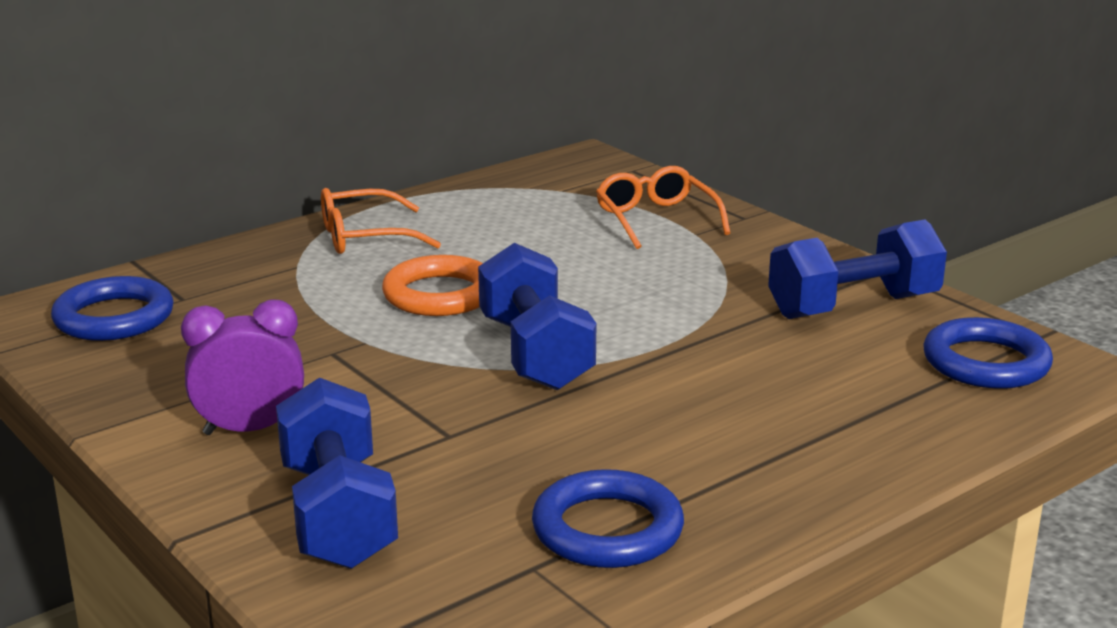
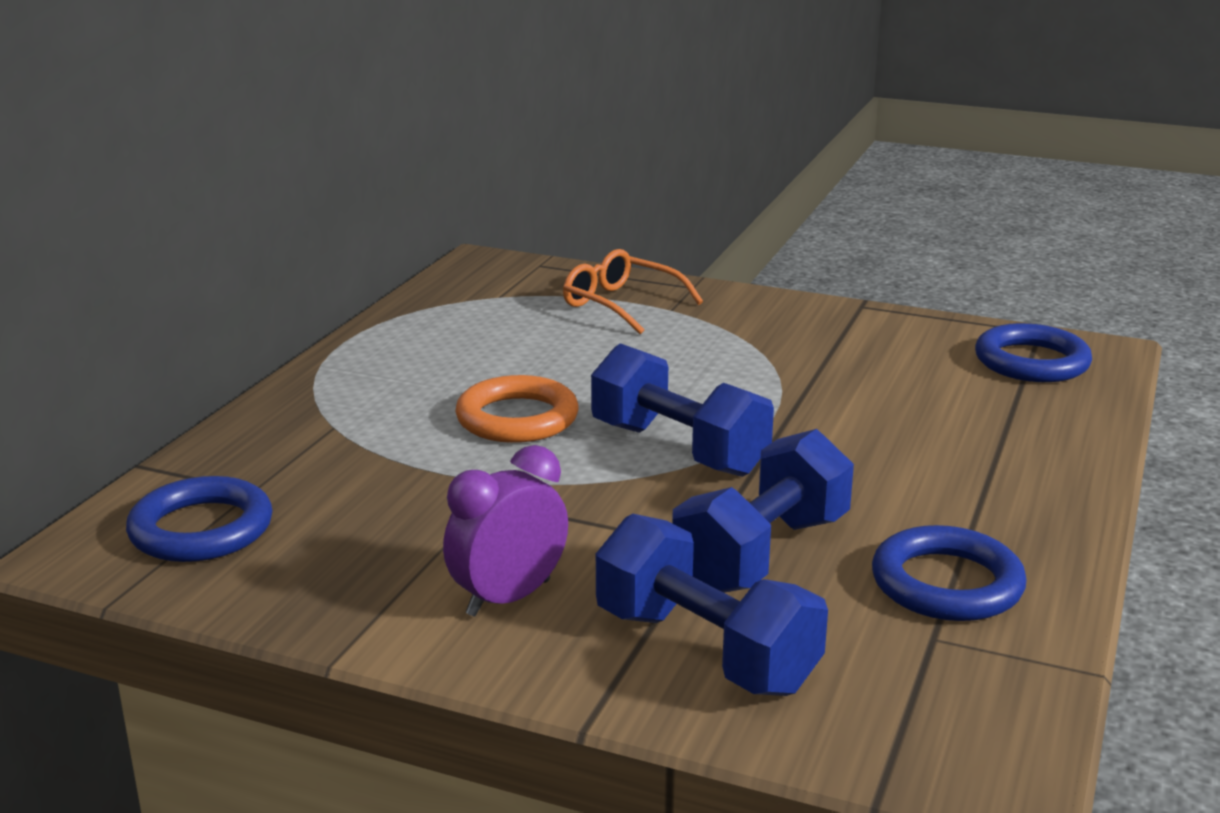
camera: 30 degrees left, 0 degrees up
orange glasses [321,188,441,254] -> none
blue dumbbell [768,220,947,319] -> blue dumbbell moved to [672,429,854,593]

